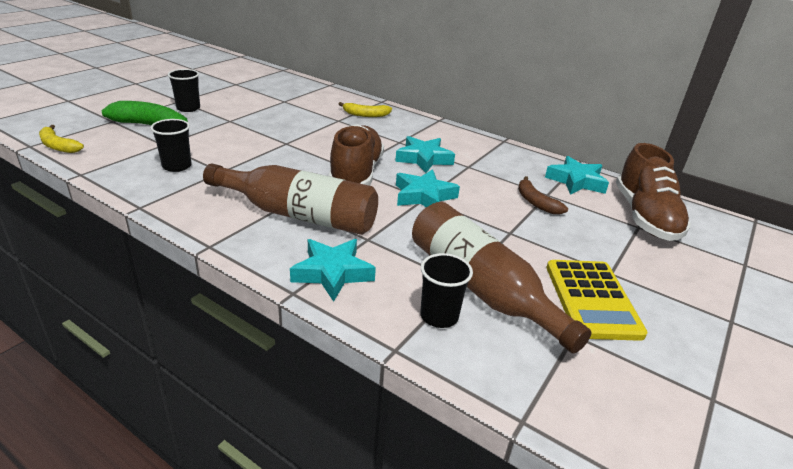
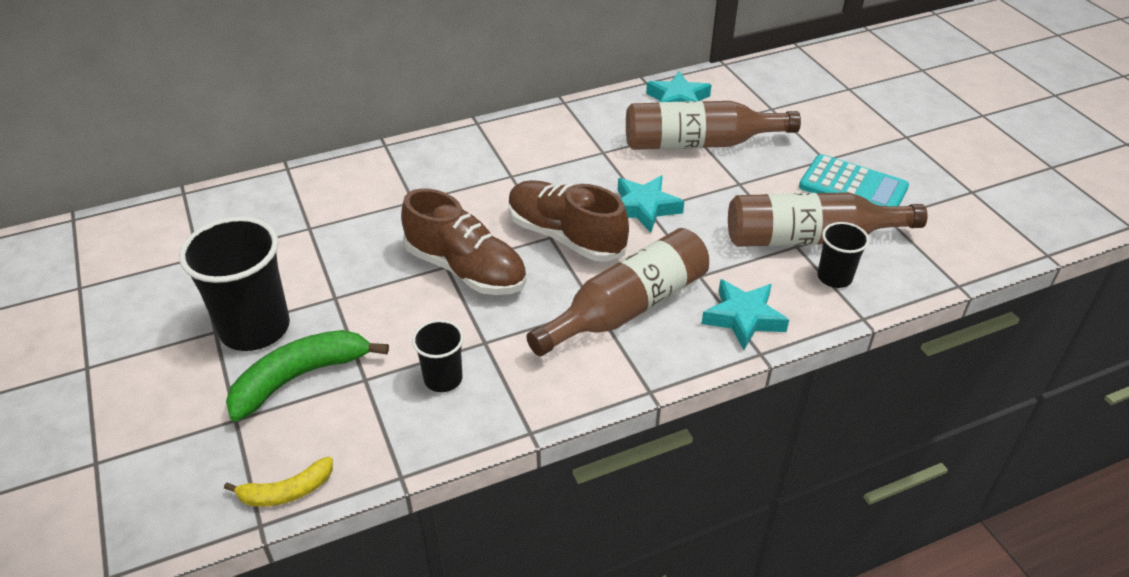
camera: 55 degrees left, 10 degrees up
black cup [168,69,200,112] -> black cup [179,217,290,351], size x1.89
yellow banana [339,102,392,117] -> none
turquoise star [395,136,455,173] -> none
brown banana [518,176,568,214] -> brown bottle [626,101,801,150]
yellow calculator [546,260,648,341] -> turquoise calculator [799,154,909,206]
brown shoe [616,143,691,241] -> brown shoe moved to [401,189,527,295]

